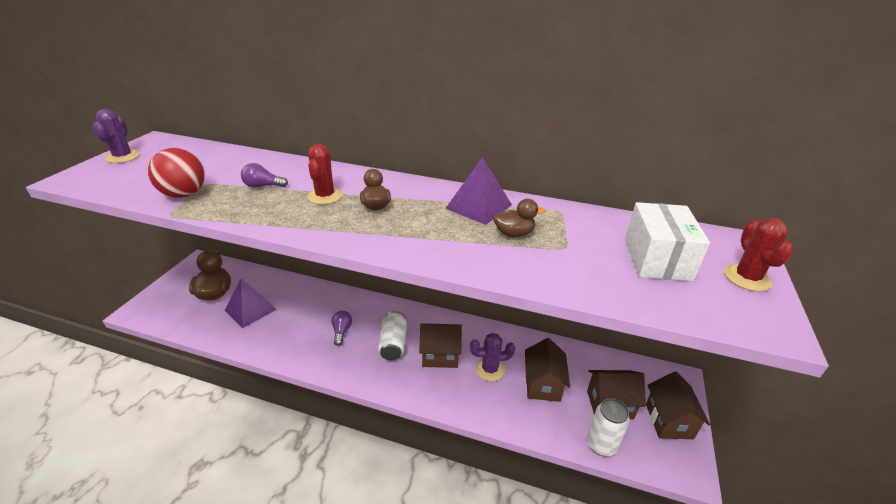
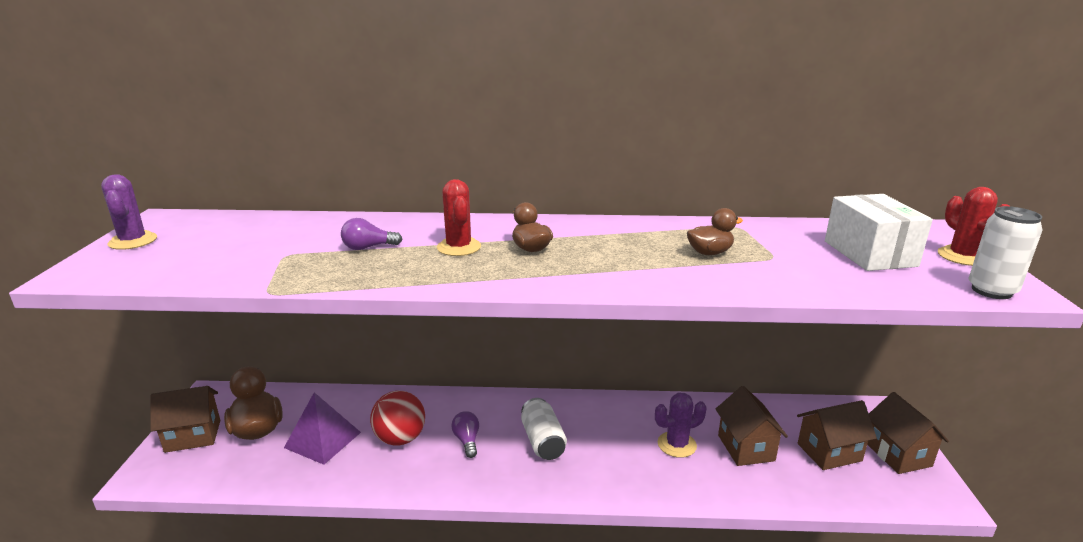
camera: 15 degrees left, 10 degrees down
red ball [148,148,205,198] -> red ball moved to [370,391,425,446]
brown house [419,323,462,368] -> brown house moved to [150,386,220,453]
purple pyramid [445,157,512,225] -> none
white can [587,398,630,456] -> white can moved to [968,206,1042,299]

